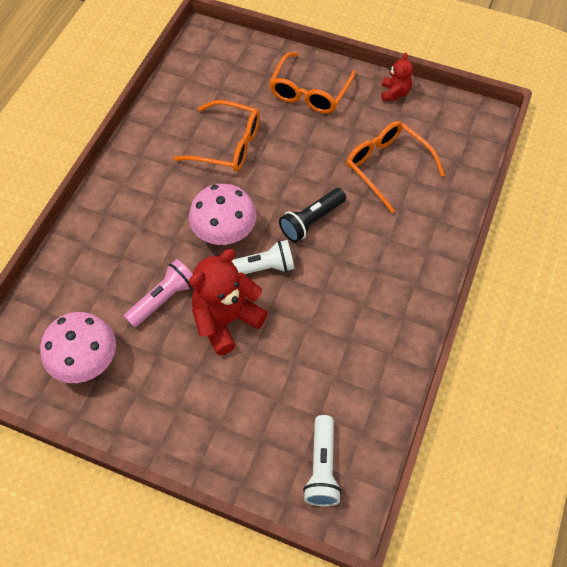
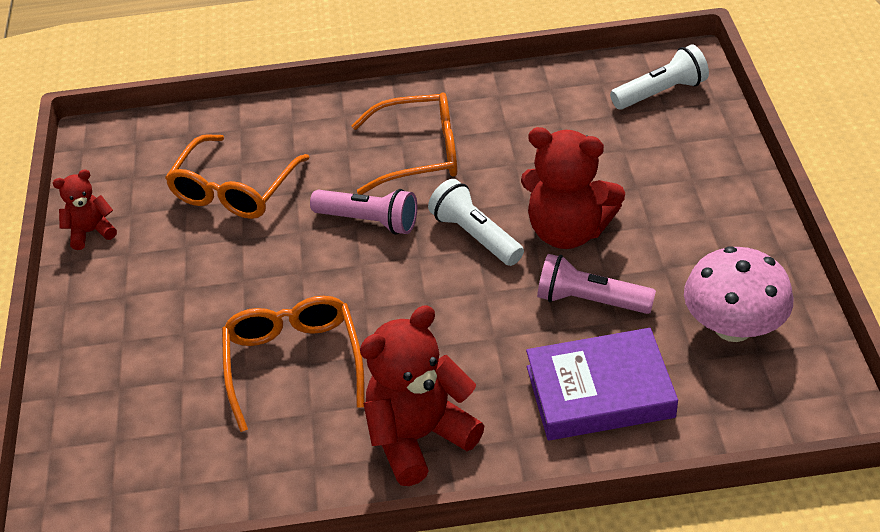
camera: 115 degrees left, 15 degrees down
pink mushroom [189,184,256,245] -> none
orange glasses [269,52,356,113] -> orange glasses moved to [351,92,457,195]
black flashlight [279,188,346,242] -> pink flashlight [310,189,417,235]
none -> red teddy bear [360,306,484,486]
none -> purple book [526,328,678,440]

